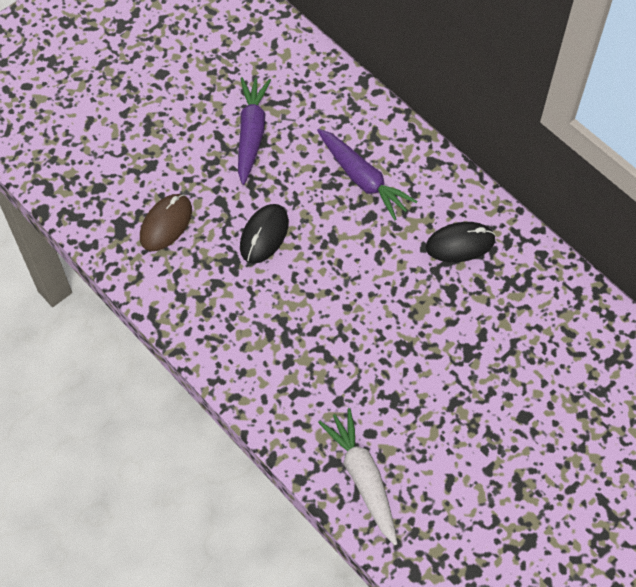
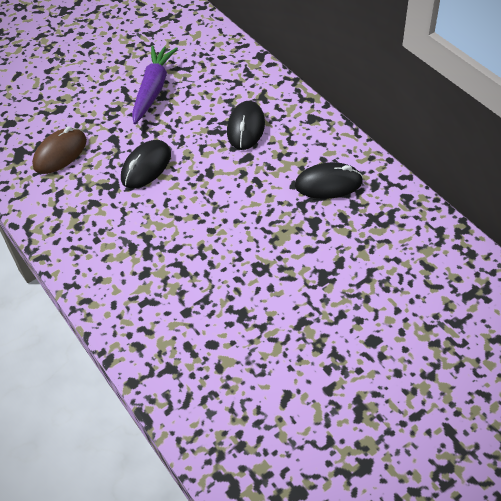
camera: 10 degrees right, 10 degrees down
purple carrot [317,129,418,221] -> black mouse [227,101,265,150]
white carrot [318,408,397,545] -> none

